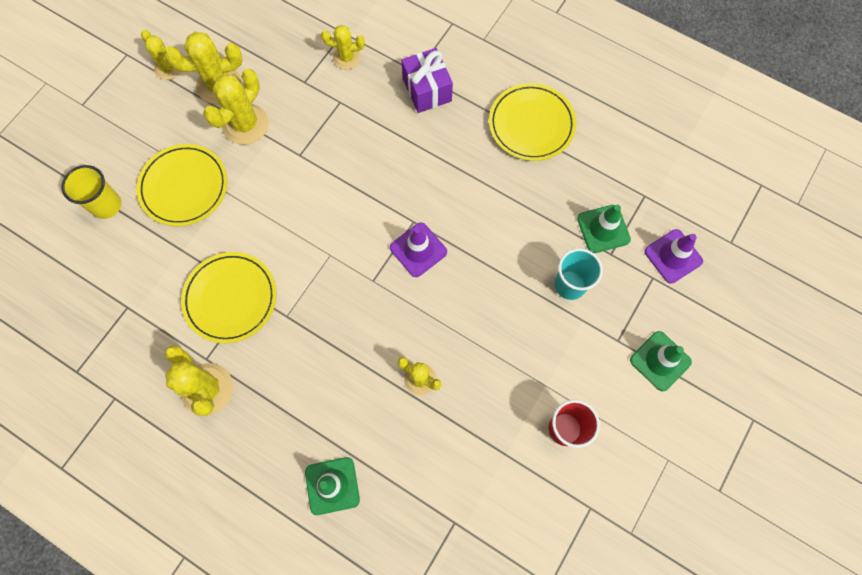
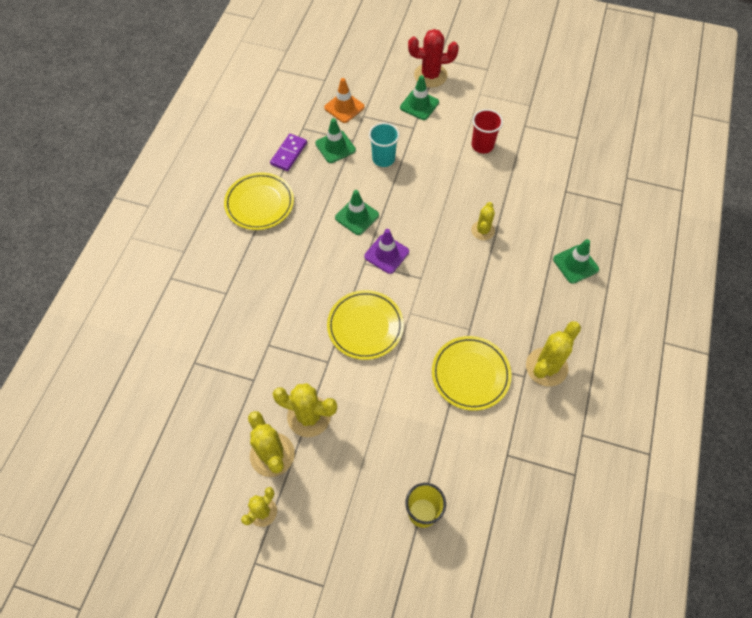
camera: 105 degrees left, 10 degrees down
yellow plate [137,144,227,226] -> yellow plate moved to [327,290,404,360]
yellow cactus [321,25,365,70] -> none
purple gift [401,48,453,113] -> none
purple traffic cone [644,229,703,284] -> orange traffic cone [324,78,365,123]
none -> purple domino [270,134,307,171]
none -> green traffic cone [335,190,379,235]
none -> red cactus [408,29,459,88]

